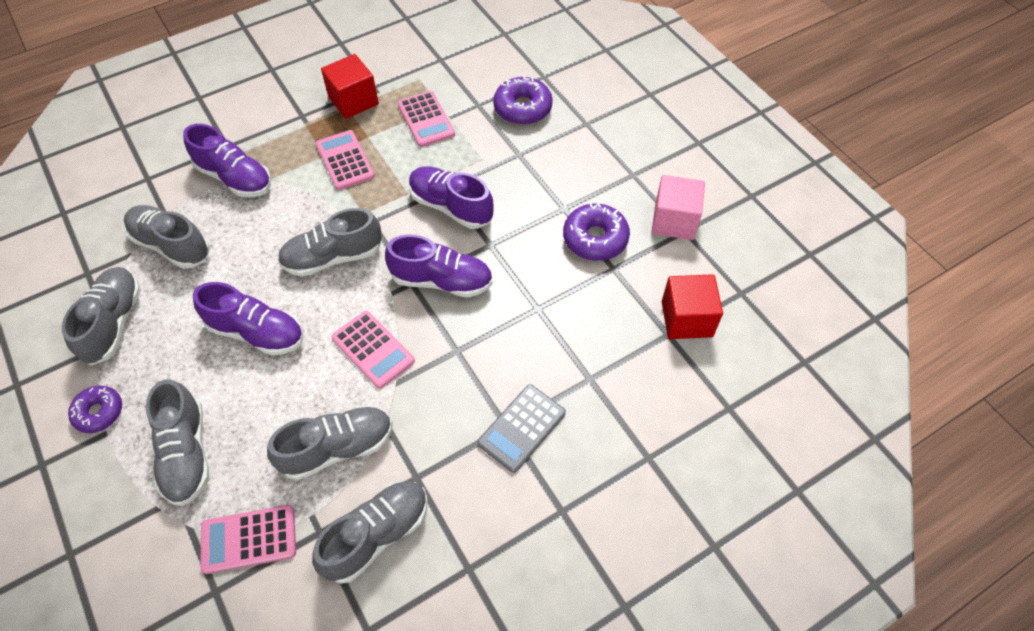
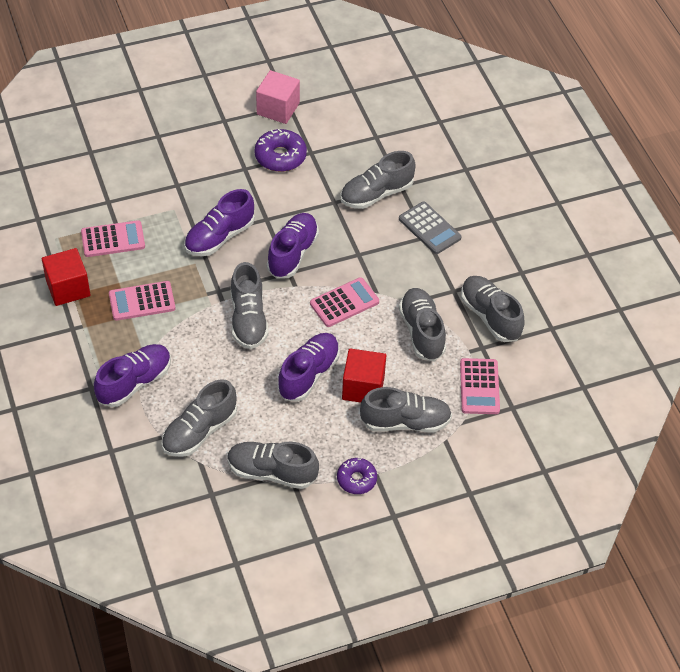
camera: 80 degrees left, 5 degrees down
purple donut [493,76,553,125] -> none
red cube [662,274,723,339] -> red cube moved to [342,348,386,403]
none -> grey shoe [340,151,416,209]

